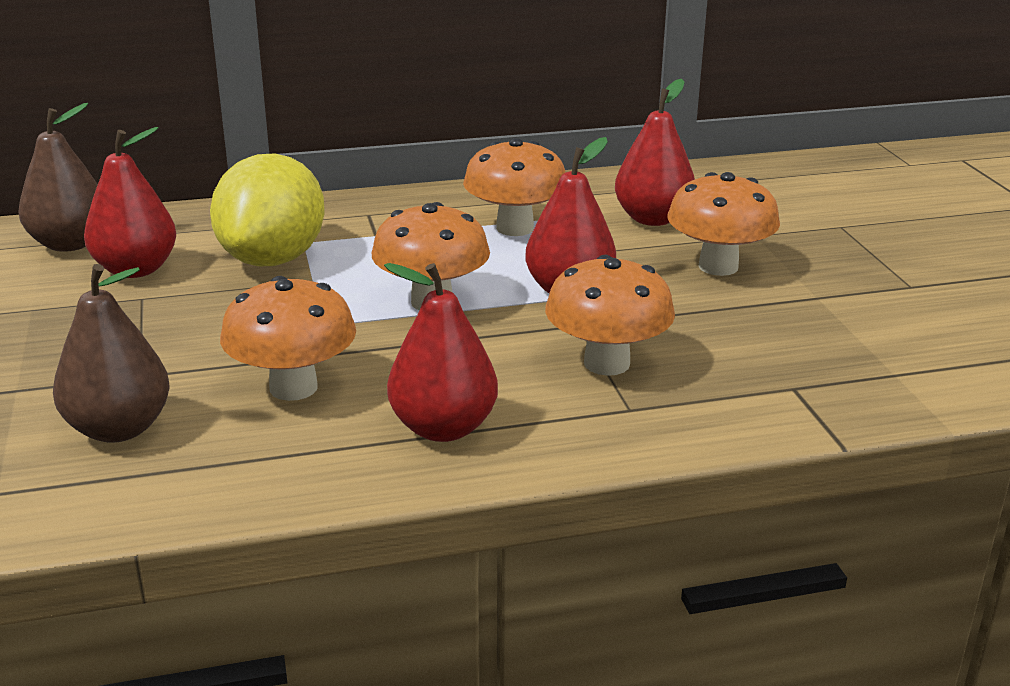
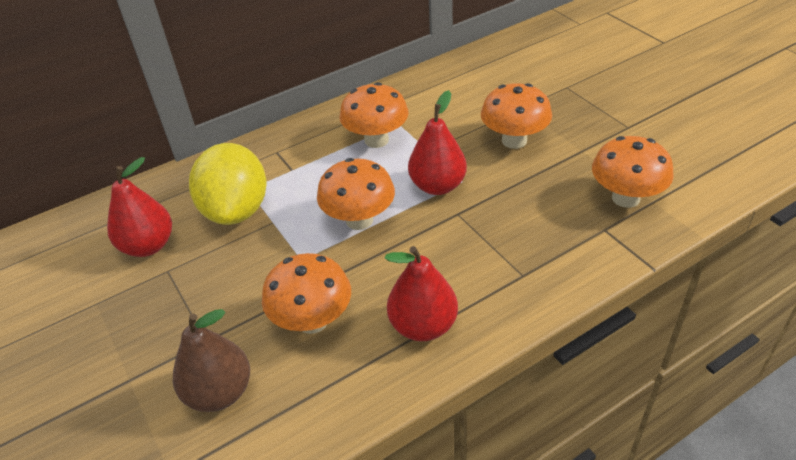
camera: 15 degrees left, 15 degrees up
brown pear [18,103,98,252] -> none
orange mushroom [545,255,675,376] -> orange mushroom moved to [592,136,674,208]
red pear [615,79,695,226] -> none

